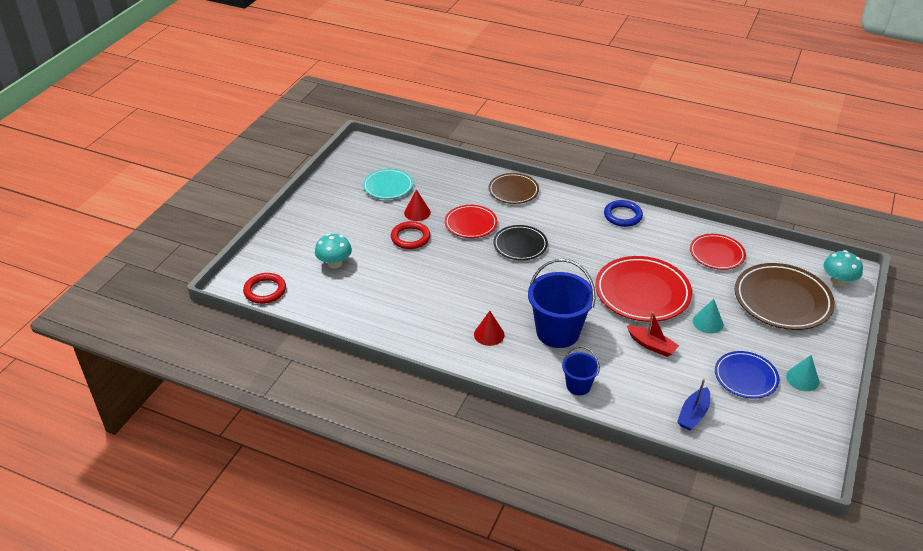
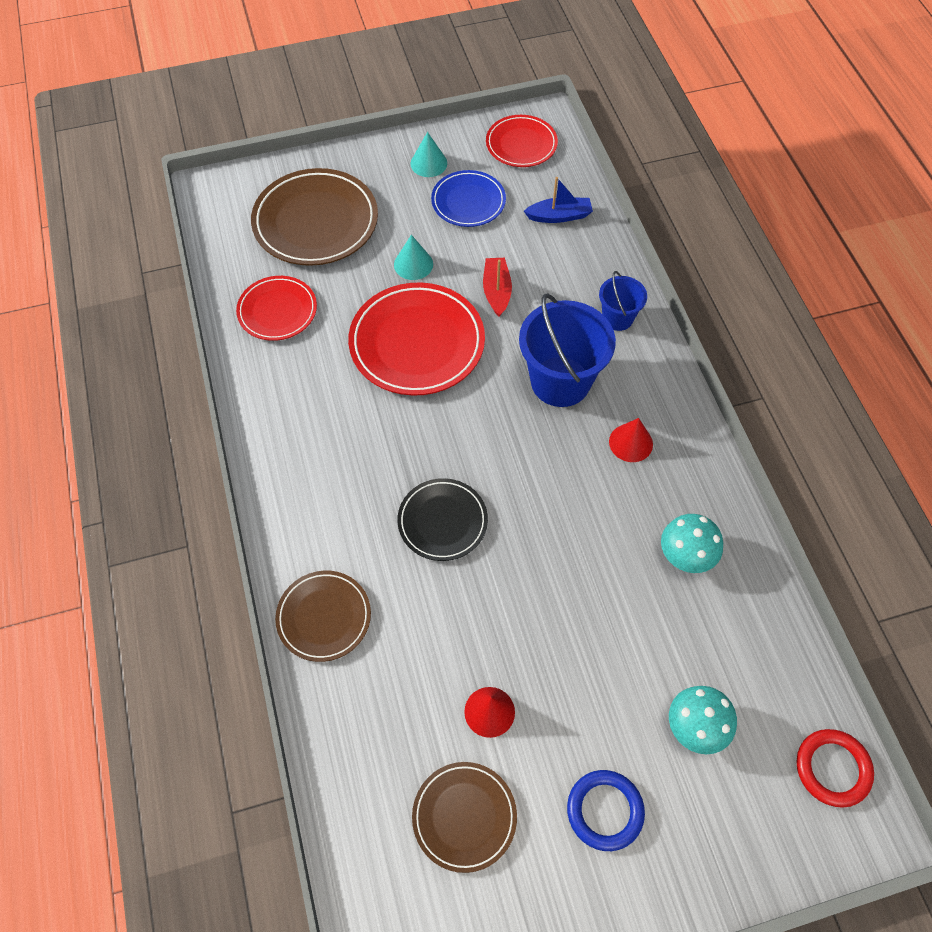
camera: 130 degrees left, 20 degrees up
turquoise plate [363,169,413,199] -> brown plate [412,762,517,873]
red ring [391,221,430,249] -> none
red plate [445,205,497,238] -> red plate moved to [486,115,558,167]
blue ring [604,200,643,227] -> blue ring moved to [567,770,645,851]
turquoise mushroom [823,250,863,287] -> turquoise mushroom moved to [661,514,723,573]

